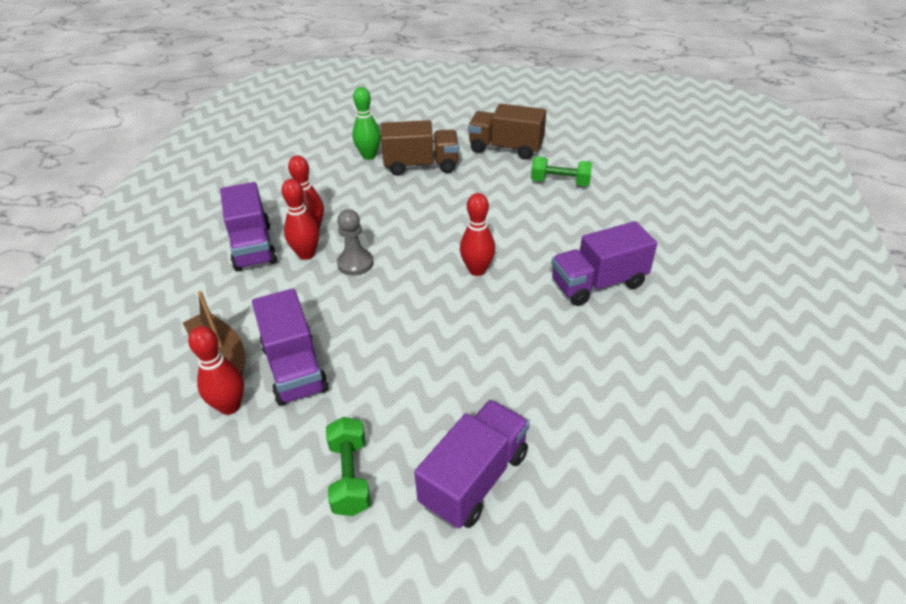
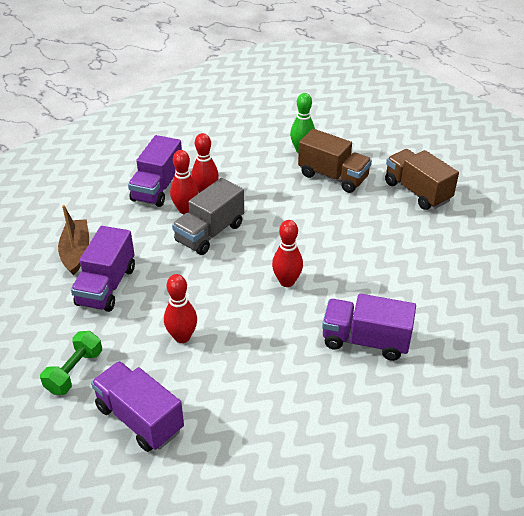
camera: 35 degrees right, 0 degrees up
red bowling pin [188,326,244,415] -> red bowling pin moved to [164,274,197,343]
grey pawn [337,209,373,276] -> grey truck [172,178,244,255]
purple truck [414,400,530,529] -> purple truck turned 120 degrees counterclockwise [91,361,184,452]
green dumbbell [531,157,592,186] -> none

